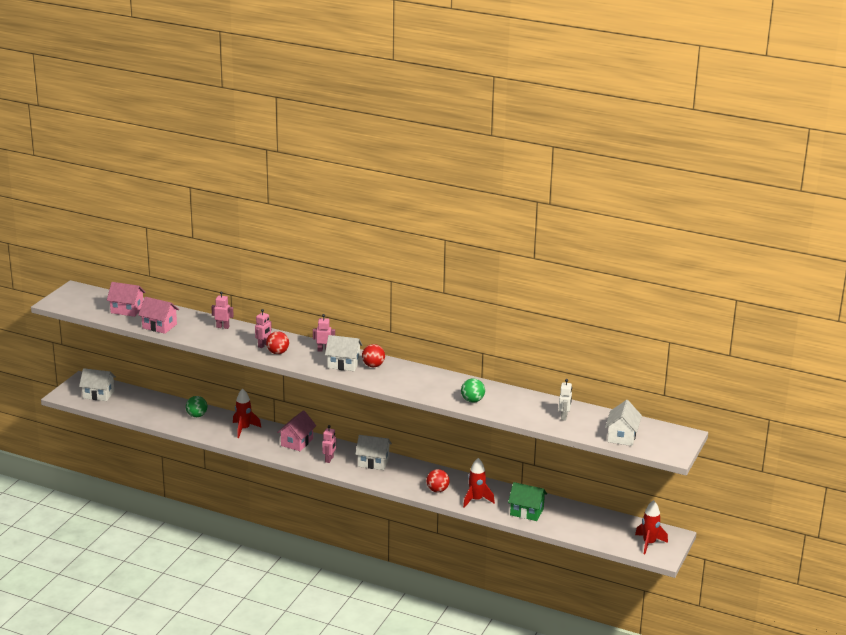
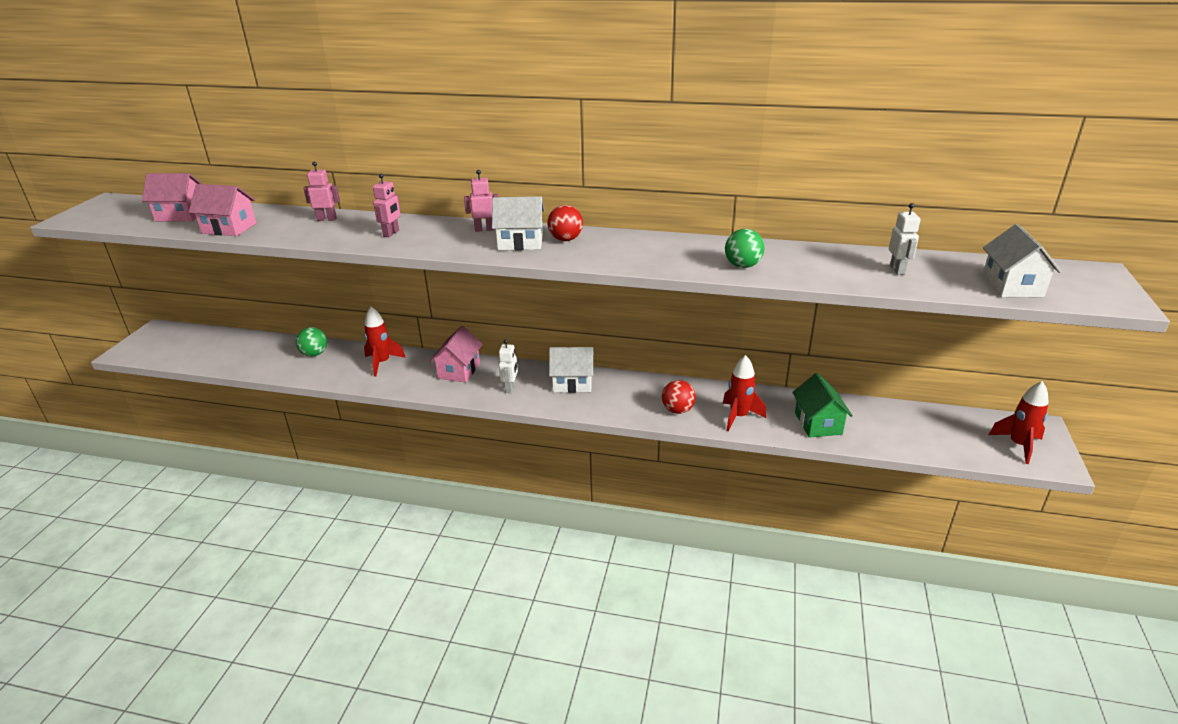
camera: 10 degrees left, 5 degrees up
white house [79,368,116,401] -> none
red ball [266,331,289,354] -> none
pink robot [322,425,336,463] -> white robot [499,339,518,393]
green house [508,482,547,521] -> green house turned 75 degrees clockwise [792,373,853,438]

